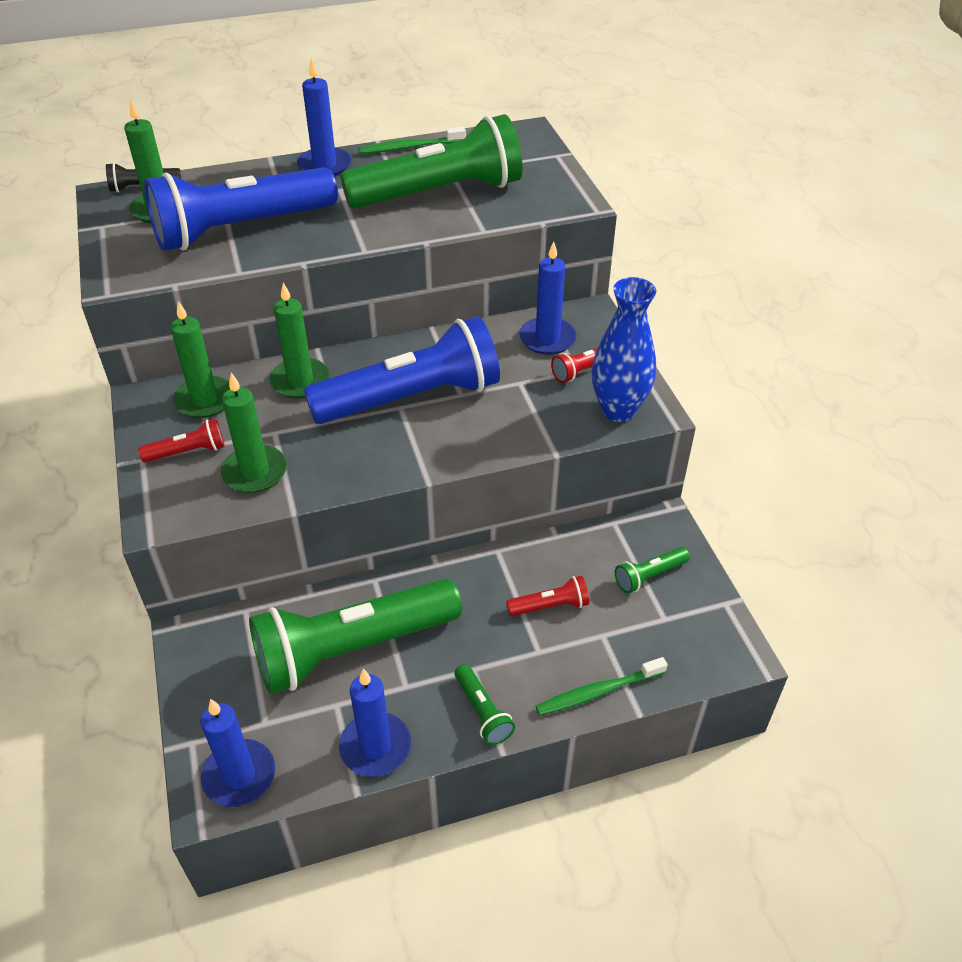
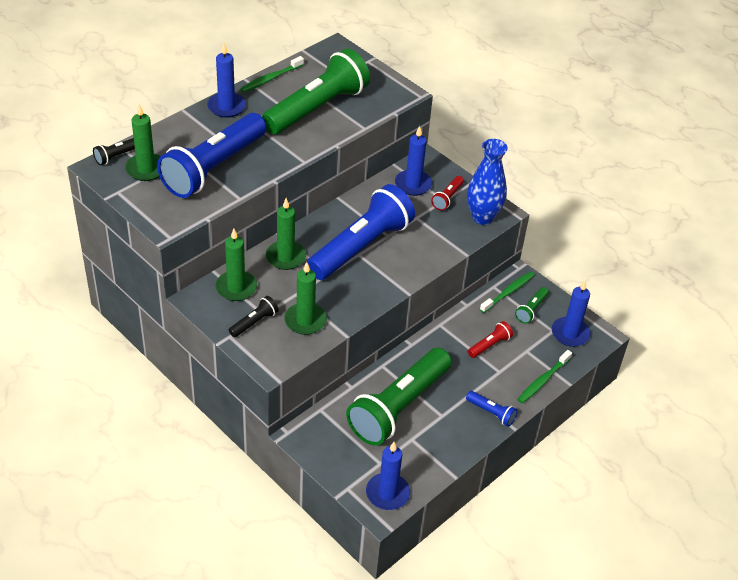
camera: 30 degrees left, 0 degrees up
red flashlight [138,419,225,463] -> black flashlight [229,296,279,337]
blue candle [339,669,411,777] -> blue candle moved to [552,281,591,347]
green flashlight [454,664,515,745] -> blue flashlight [466,391,518,427]
none -> green toothbrush [480,272,535,313]

